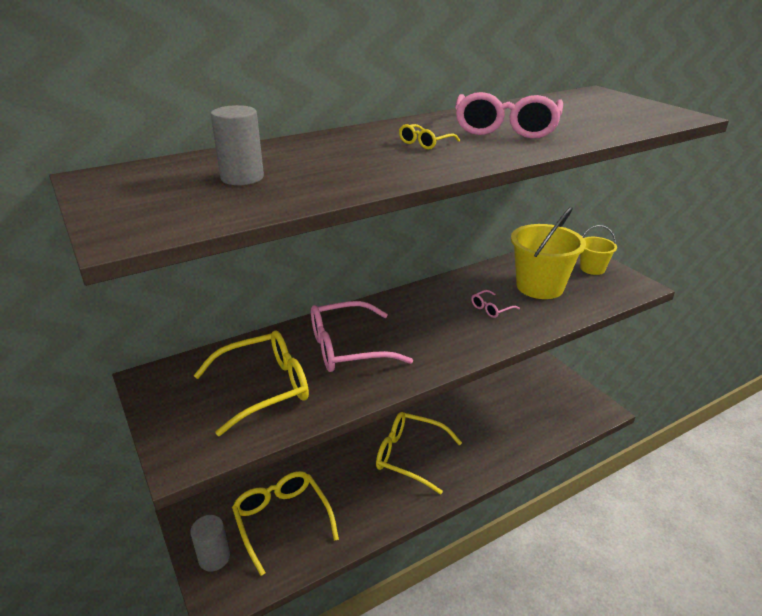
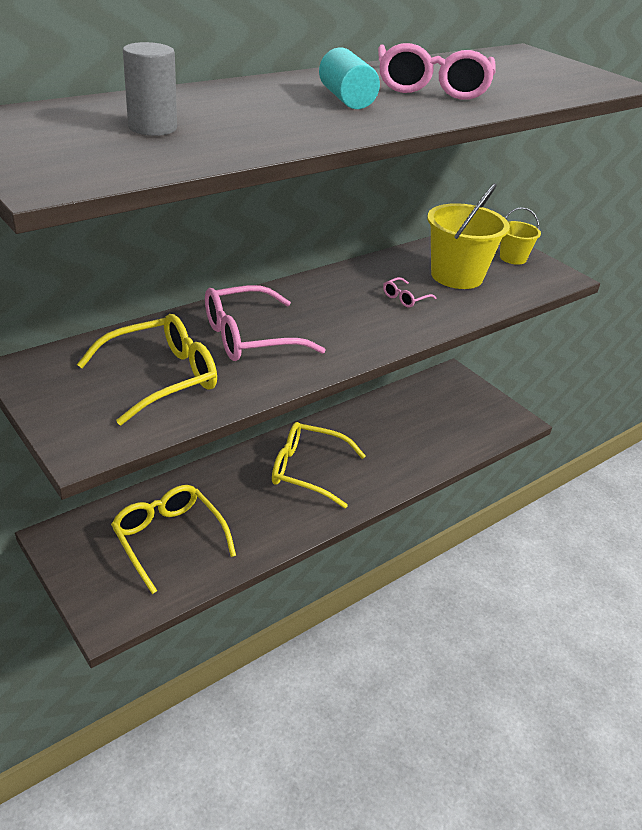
camera: 10 degrees left, 5 degrees up
grey cylinder [190,515,230,572] -> none
yellow glasses [399,124,460,149] -> turquoise cylinder [319,48,380,109]

